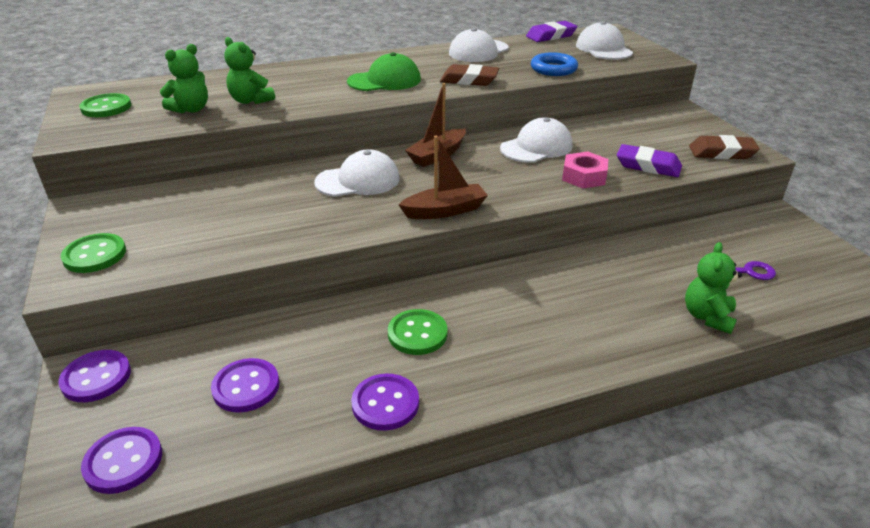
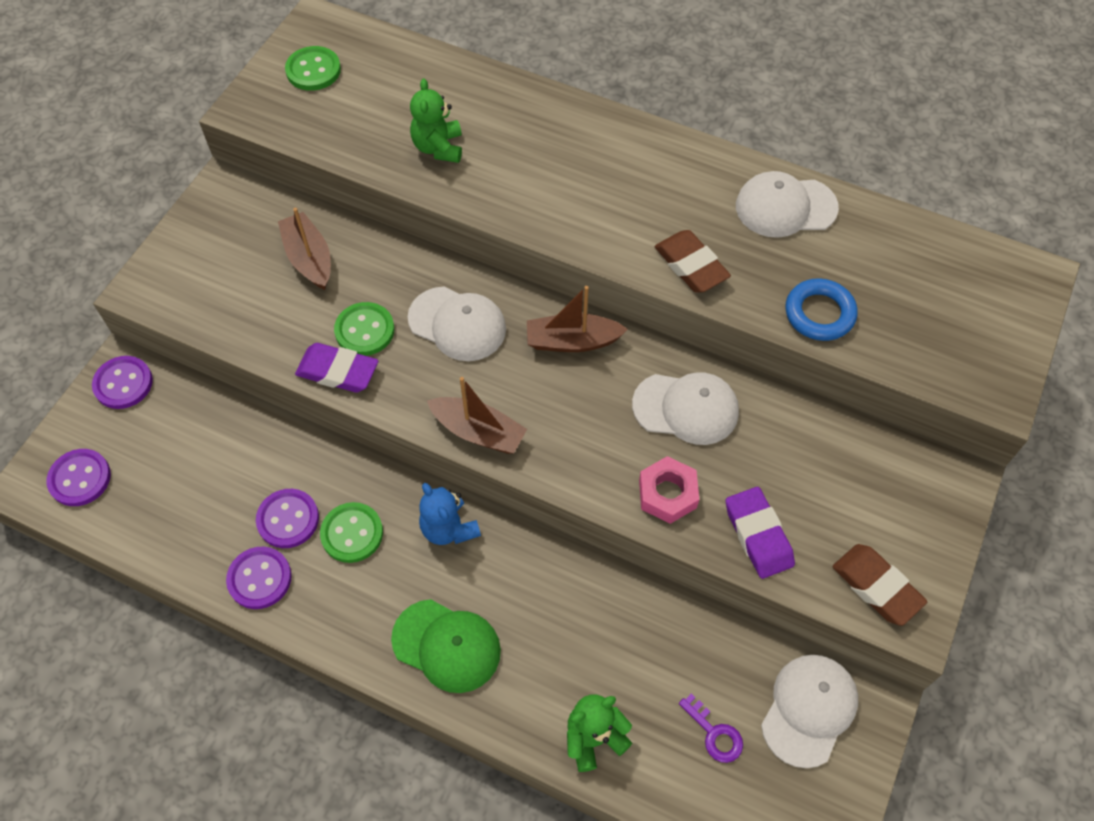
camera: 45 degrees right, 25 degrees up
green button [61,233,126,273] -> green button moved to [334,302,394,356]
green teddy bear [160,44,208,114] -> none
purple button [211,358,279,413] -> purple button moved to [256,489,319,548]
green cap [347,52,421,91] -> green cap moved to [391,599,501,693]
purple eraser [526,21,577,42] -> purple eraser moved to [295,343,378,393]
white cap [576,21,633,60] -> white cap moved to [761,655,858,768]
none -> brown boat [278,208,331,290]
none -> blue teddy bear [419,483,481,545]

